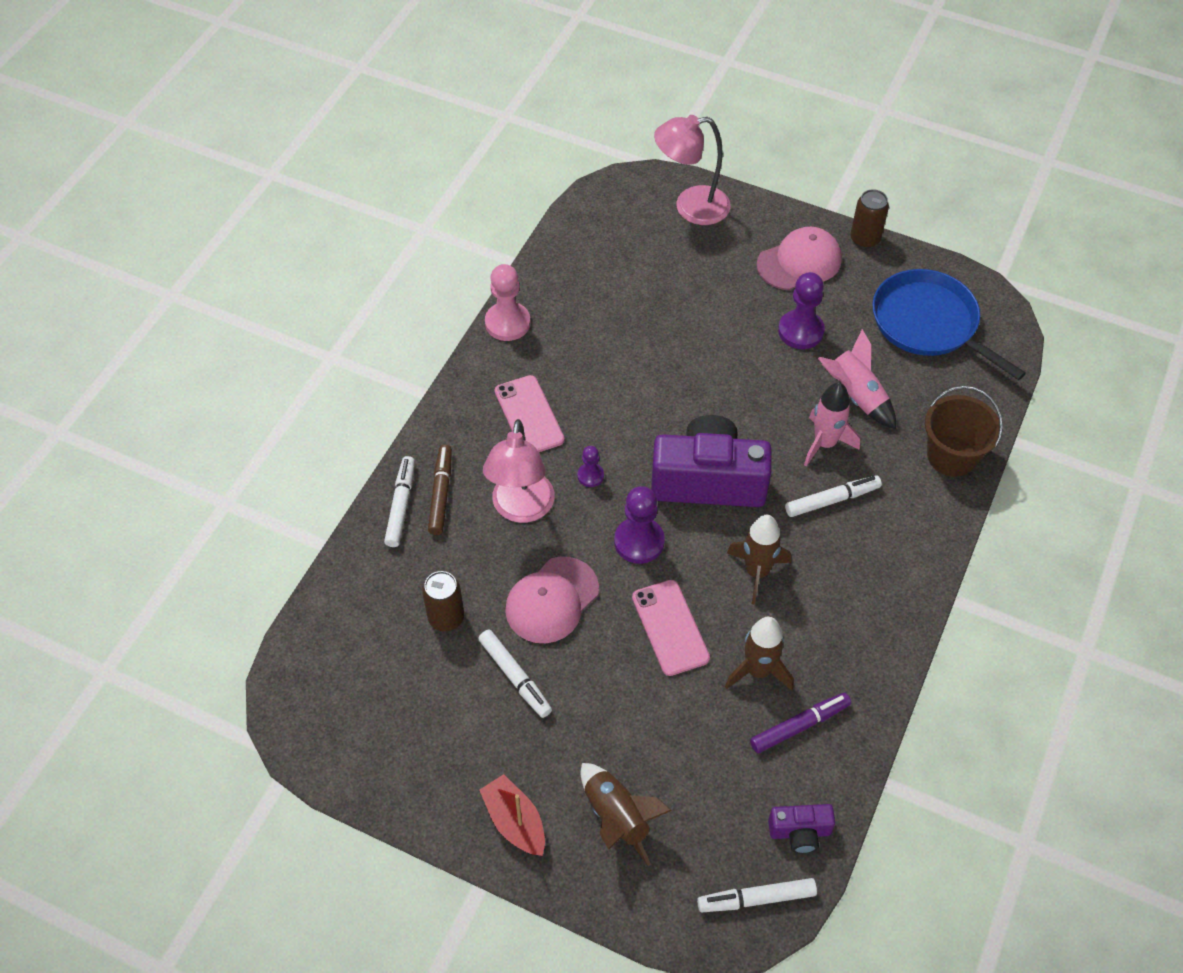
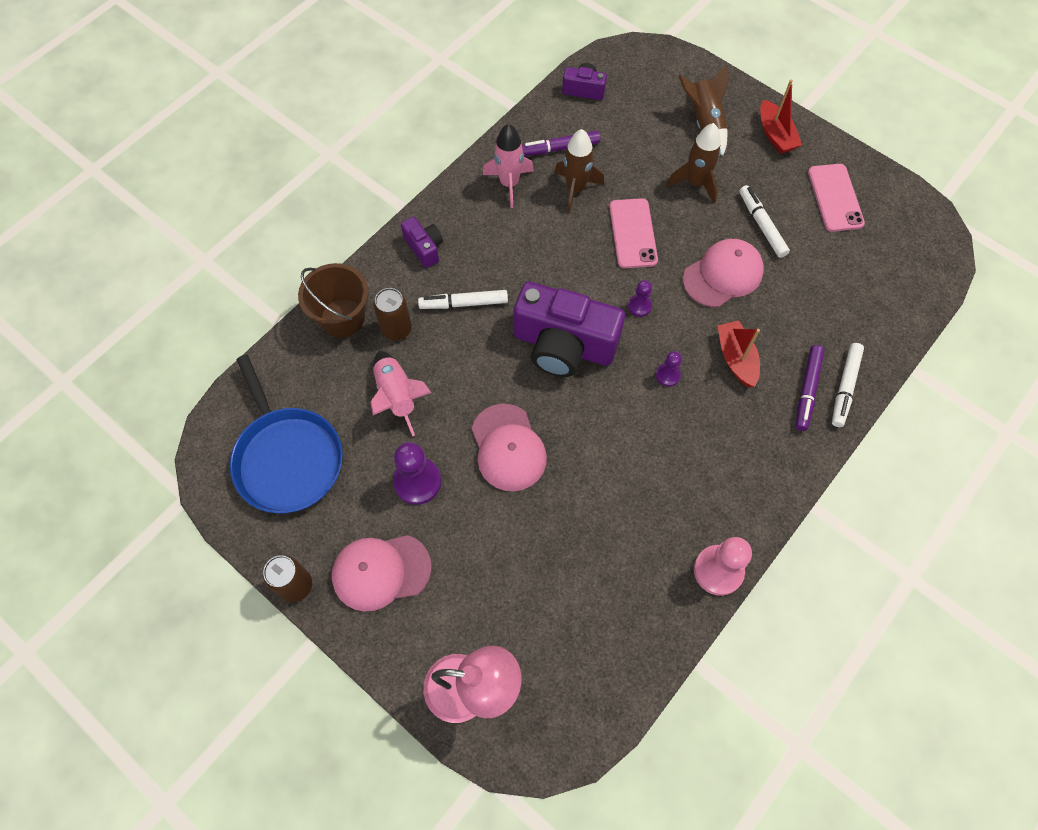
camera: 165 degrees left, 10 degrees up
brown can [422,571,464,631] -> brown can moved to [373,288,412,340]
brown marker [428,445,452,535] -> purple marker [796,345,824,431]
pink lamp [483,419,555,523] -> red boat [717,320,760,387]
pink phone [495,375,564,452] -> pink phone moved to [808,164,865,232]
purple pawn [614,486,665,564] -> purple pawn [628,280,652,317], size x0.55
white marker [697,878,817,912] -> none
brown rocket [727,515,791,605] -> brown rocket moved to [667,123,721,203]
pink rocket [804,382,860,467] -> pink rocket moved to [483,123,534,208]
none -> purple camera [401,217,443,268]
none -> pink cap [471,404,547,491]

